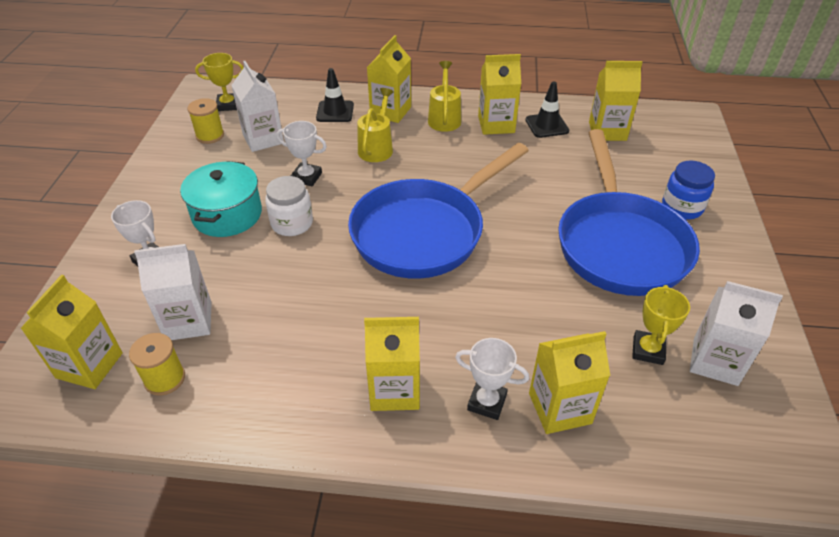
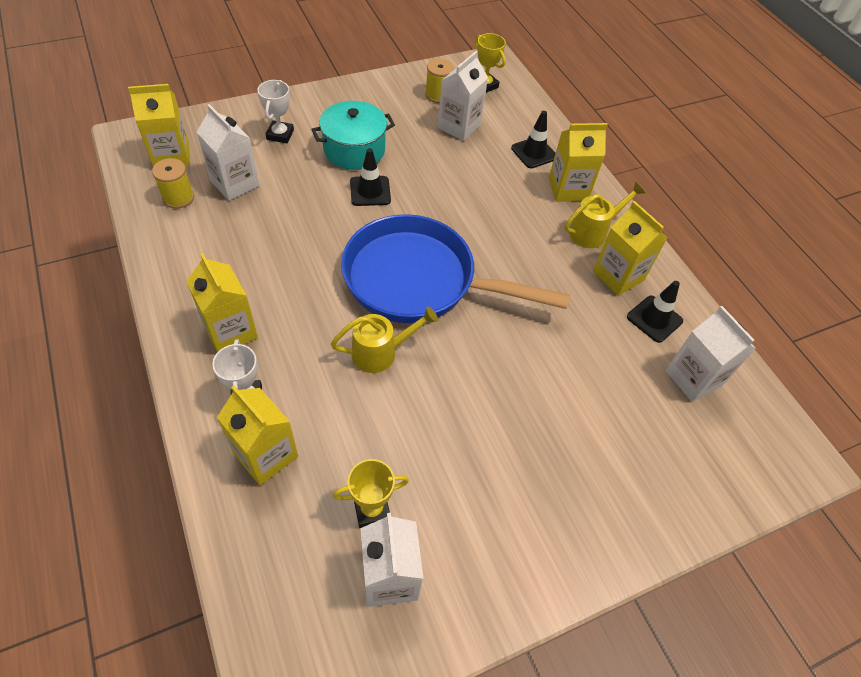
camera: 55 degrees right, 10 degrees up
white jar [265,176,313,236] -> black traffic cone [350,148,391,206]
white trophy [277,121,327,186] -> none
yellow watering can [357,88,394,162] -> yellow watering can moved to [331,306,438,373]
blue pan [558,129,700,296] -> none
yellow carton [589,61,643,141] -> white carton [665,306,756,402]
blue jar [662,161,715,220] -> none

